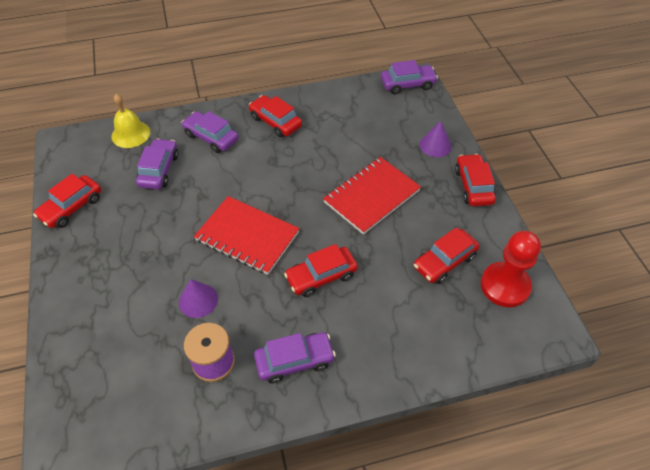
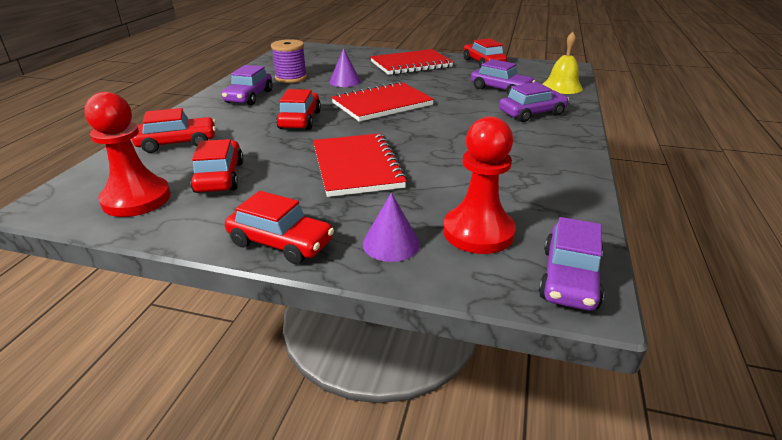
camera: 120 degrees right, 20 degrees down
red car [249,95,302,137] -> red car moved to [132,108,216,153]
none -> red notebook [370,49,453,75]
none -> red pawn [443,116,516,254]

